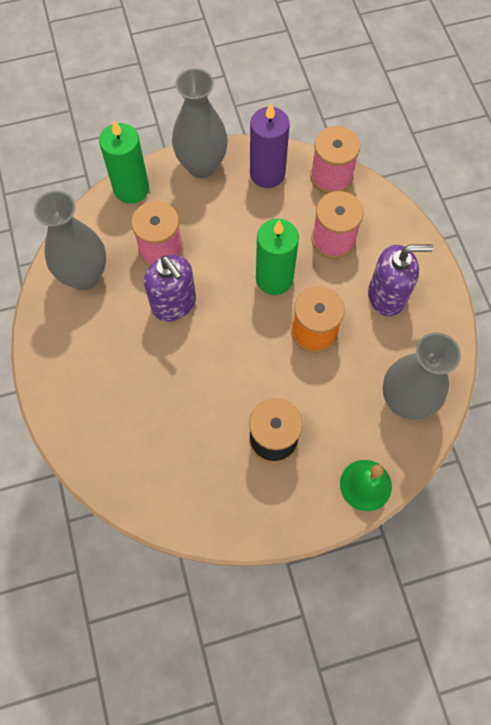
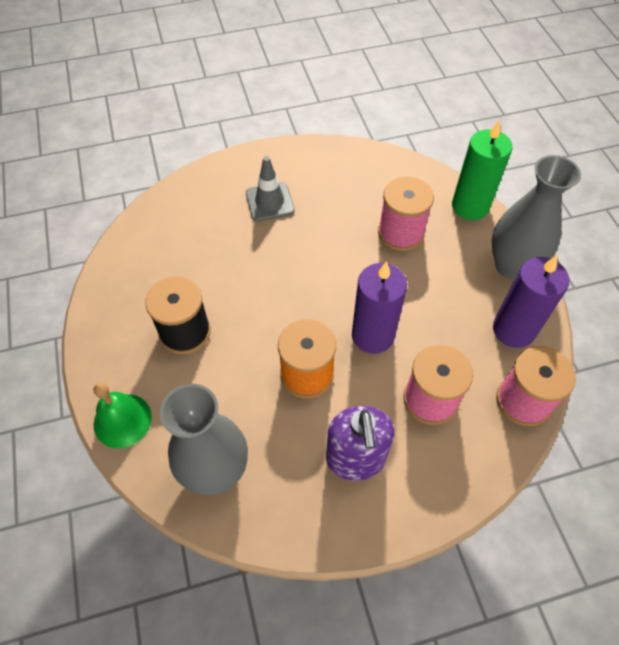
camera: 90 degrees right, 10 degrees down
grey vase [34,191,106,290] -> none
purple soap dispenser [144,255,196,321] -> none
green candle [256,219,299,295] -> purple candle [352,261,407,354]
none -> grey traffic cone [246,156,295,221]

